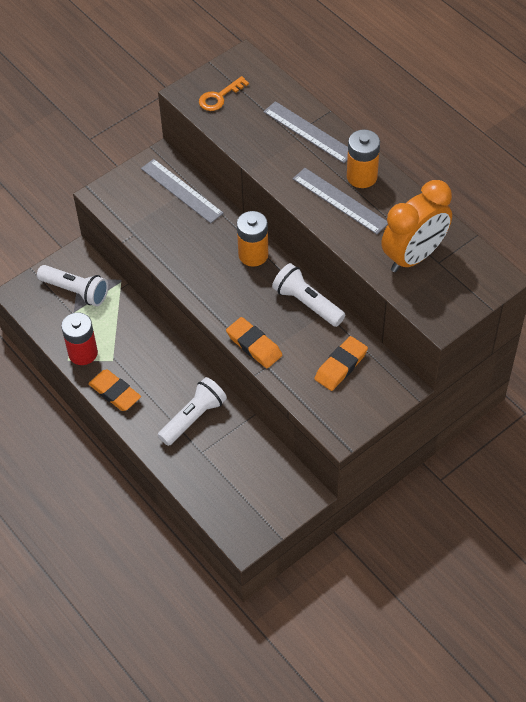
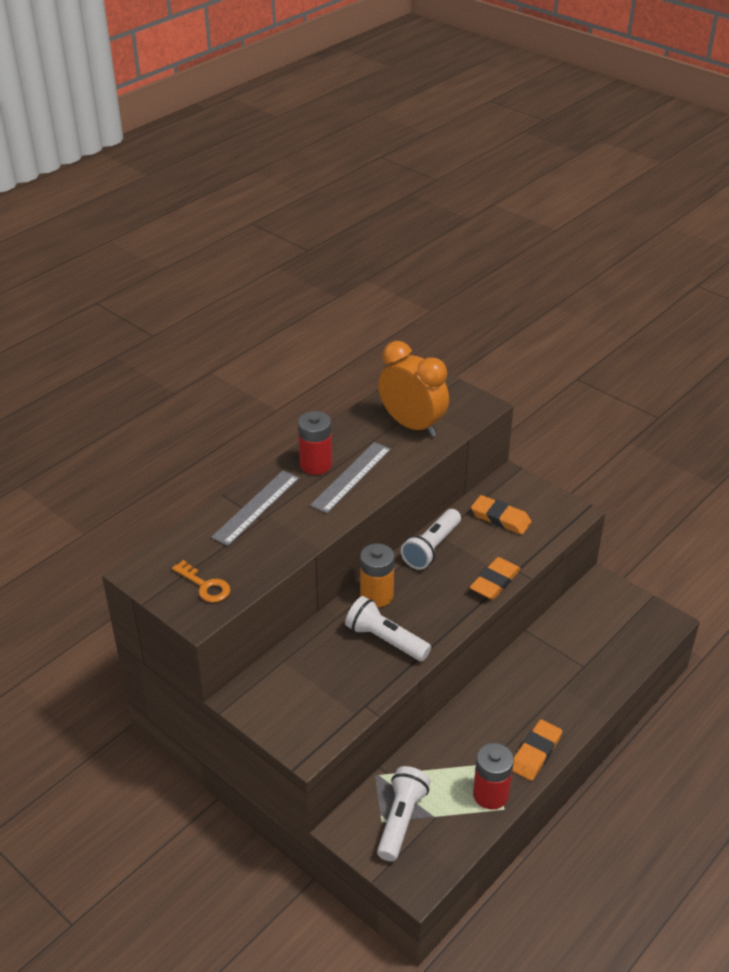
camera: 100 degrees left, 15 degrees down
grey ruler [141,159,224,223] -> none
white flashlight [158,377,227,446] -> white flashlight moved to [345,596,431,661]
orange battery [347,129,380,188] -> red battery [298,411,332,475]

